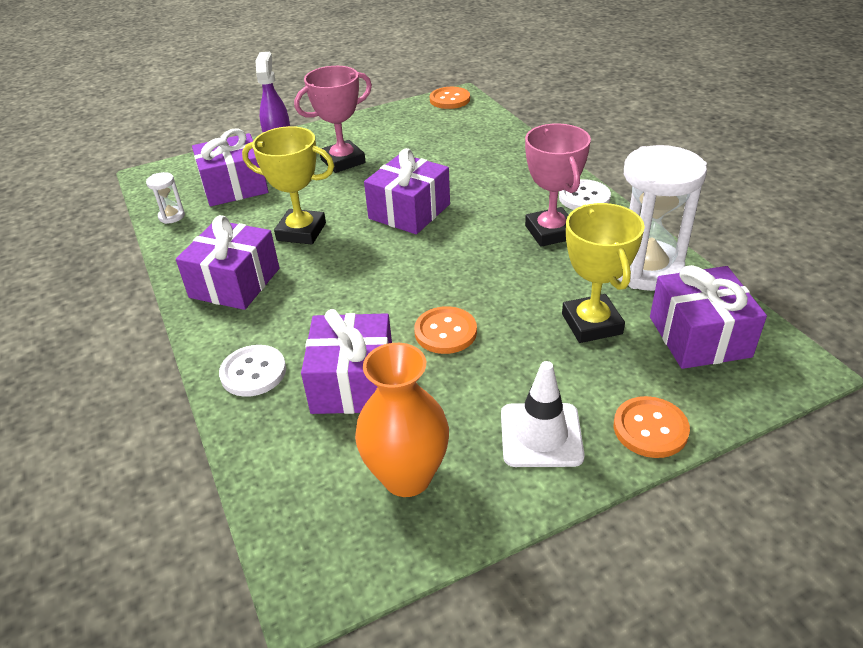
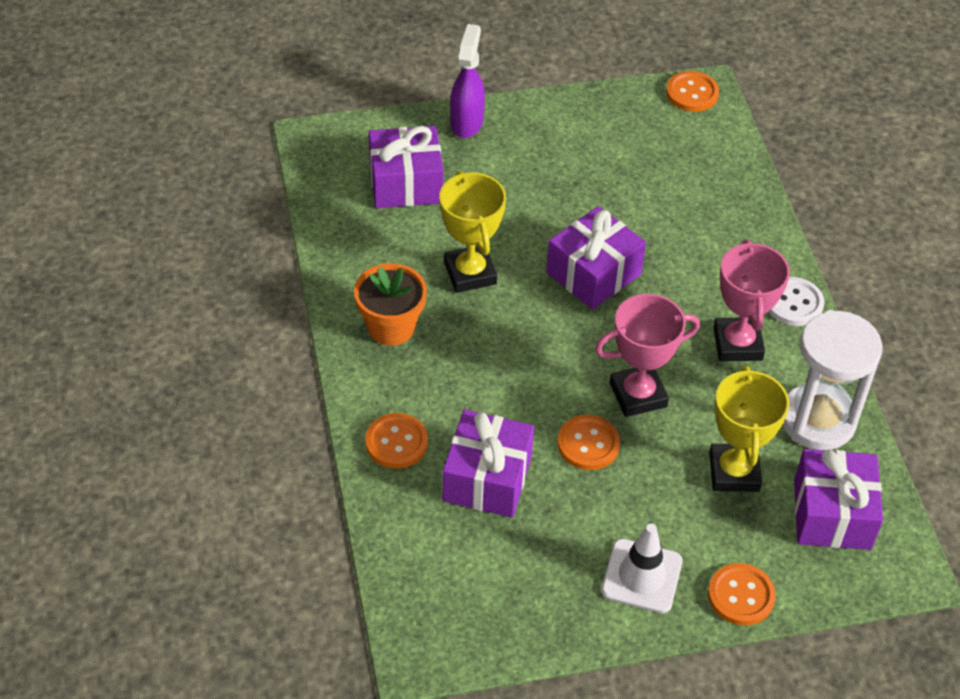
camera: 10 degrees right, 10 degrees up
white hourglass [146,172,185,224] -> none
purple gift [176,215,279,310] -> orange flower pot [354,263,427,346]
white button [219,345,286,397] -> orange button [365,413,428,469]
yellow trophy [242,126,334,245] -> yellow trophy turned 45 degrees clockwise [439,171,506,293]
pink trophy [294,66,372,173] -> pink trophy moved to [595,294,700,417]
orange vase [355,343,449,497] -> none

